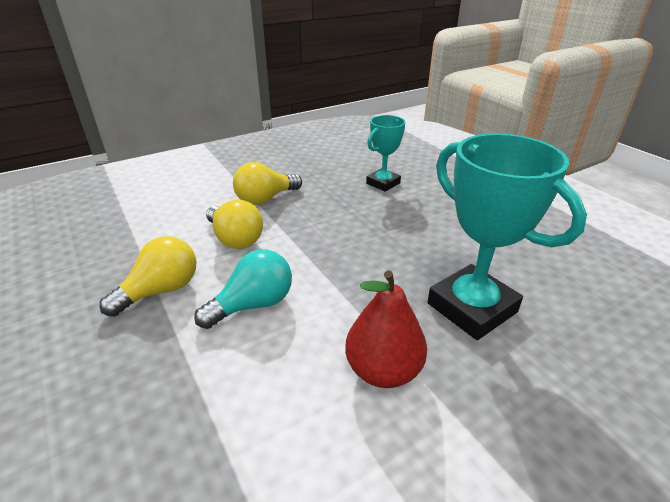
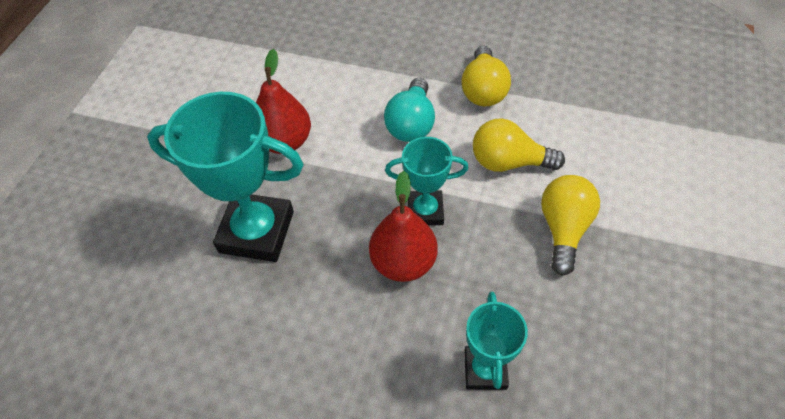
camera: 140 degrees right, 20 degrees up
none -> red pear [369,171,438,282]
none -> turquoise trophy [385,137,469,226]

